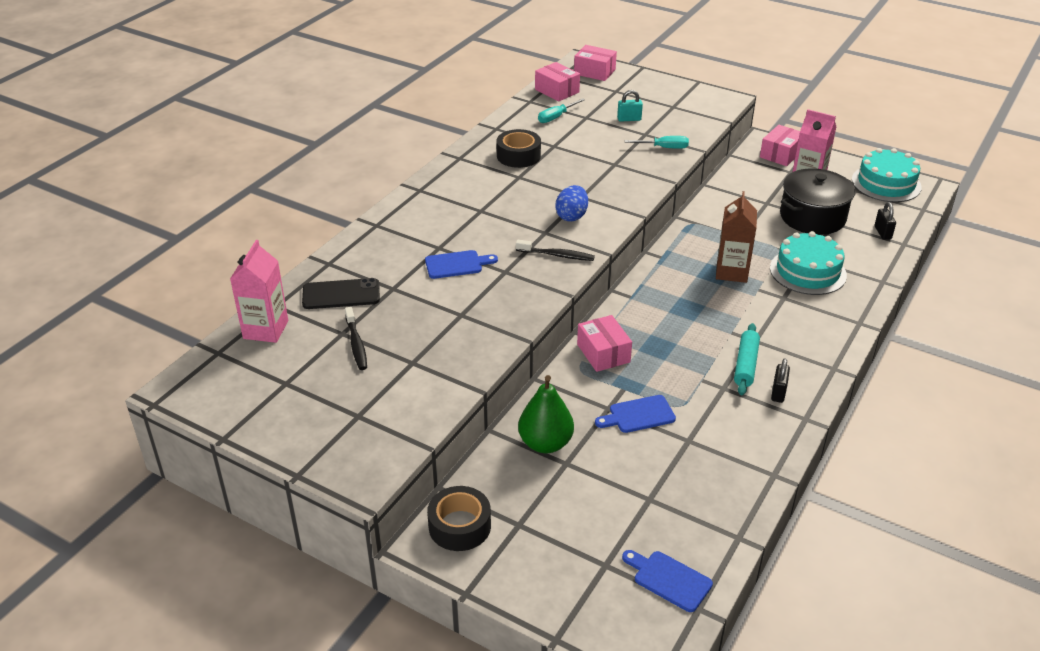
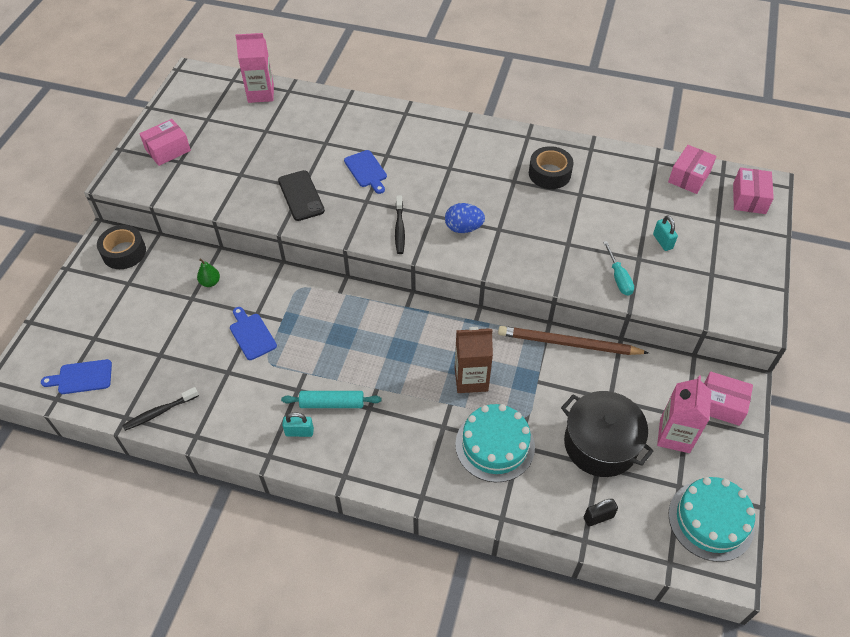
camera: 75 degrees right, 15 degrees up
black phone [302,278,380,309] -> black phone moved to [278,170,325,221]
black toothbrush [345,307,367,370] -> black toothbrush moved to [122,387,199,431]
green pear [518,375,574,453] -> green pear [197,258,220,287], size x0.52
turquoise screwdriver [538,98,585,123] -> none
pink box [577,315,632,372] -> pink box moved to [140,119,191,166]
blue cutting board [622,550,713,612] -> blue cutting board turned 120 degrees counterclockwise [41,359,112,394]
black padlock [771,358,790,403] -> turquoise padlock [282,412,314,437]
none -> brown pencil [498,326,649,355]

